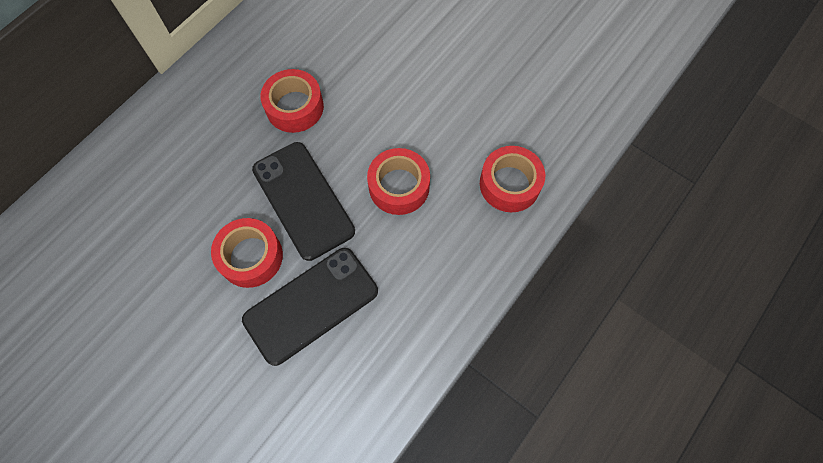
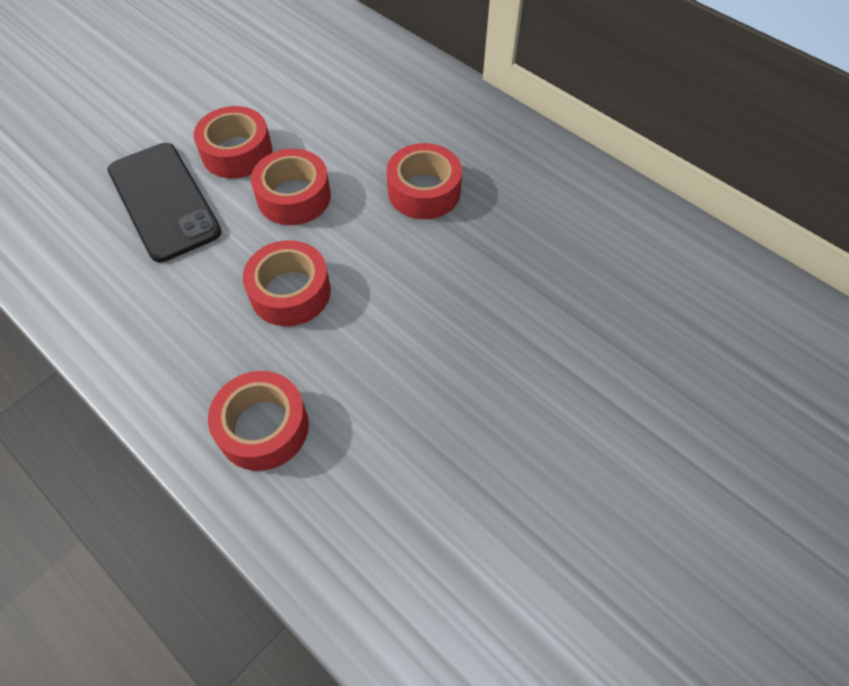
camera: 95 degrees right, 10 degrees down
black phone [252,142,355,261] -> red tape [251,149,331,225]

